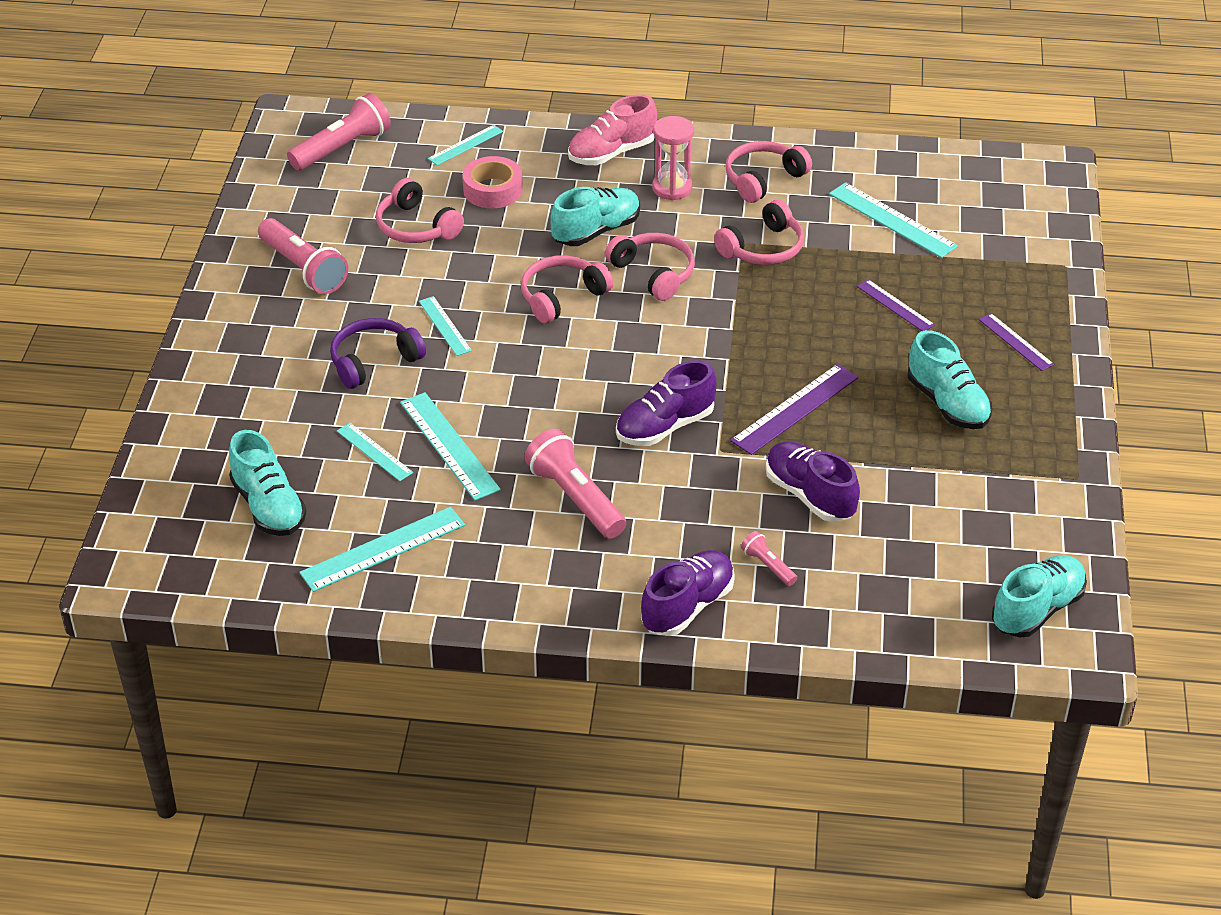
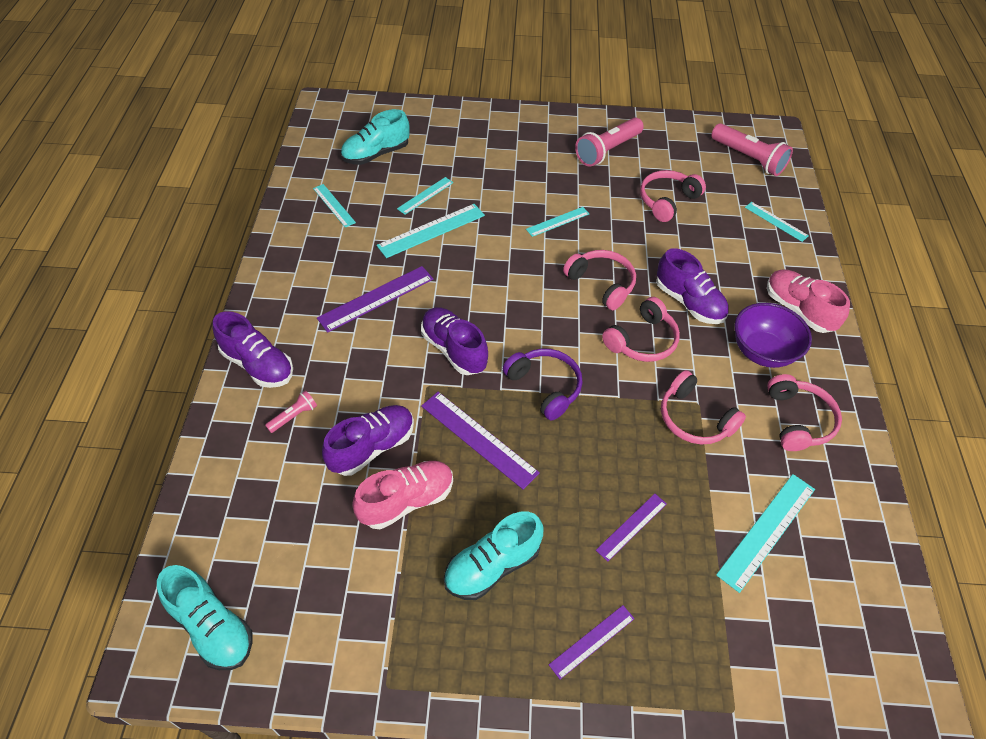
camera: 85 degrees right, 10 degrees up
turquoise ruler [299,507,465,592] -> turquoise ruler [313,184,356,228], size x0.61
purple headphones [330,318,426,389] -> purple headphones moved to [503,349,582,421]
pink tape [463,156,523,208] -> none
pink flashlight [524,429,626,539] -> purple ruler [317,266,433,332]
turquoise shoe [550,187,640,246] -> purple shoe [656,248,729,324]
pink hourglass [652,116,694,201] -> purple bowl [735,303,812,368]
pink headphones [725,141,812,203] -> pink headphones turned 45 degrees clockwise [767,374,842,451]
none -> pink shoe [352,461,453,529]

